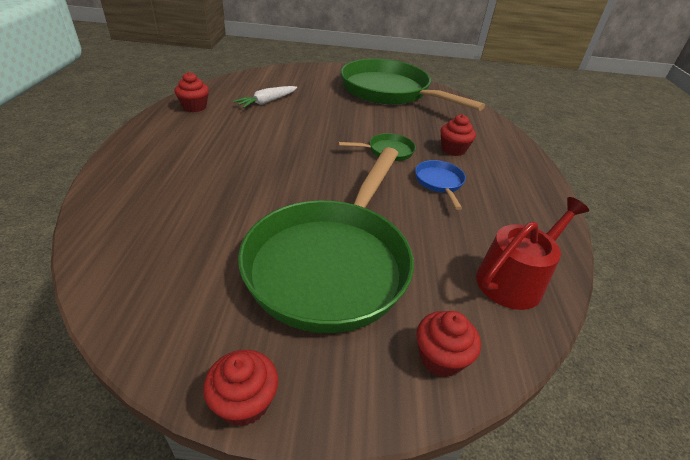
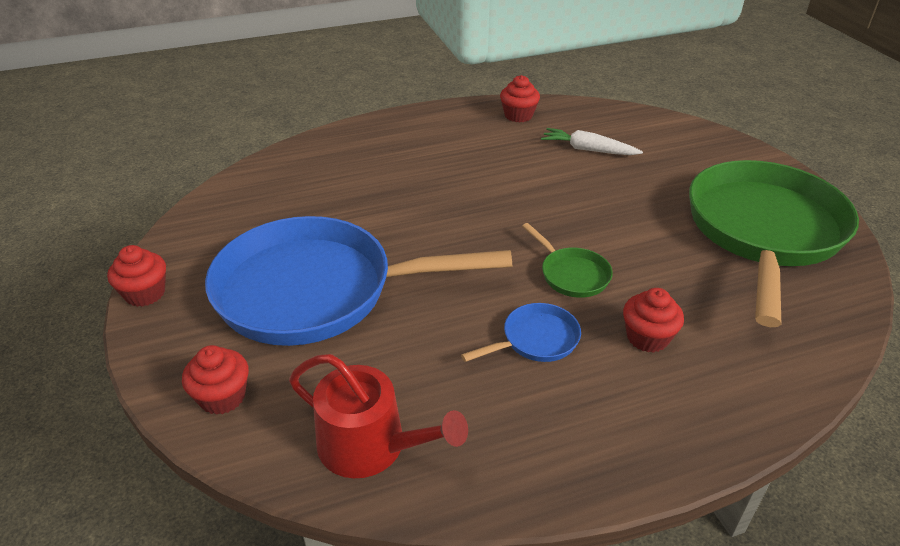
camera: 70 degrees right, 0 degrees up
green pan [238,147,414,333] -> blue pan [205,216,512,346]

